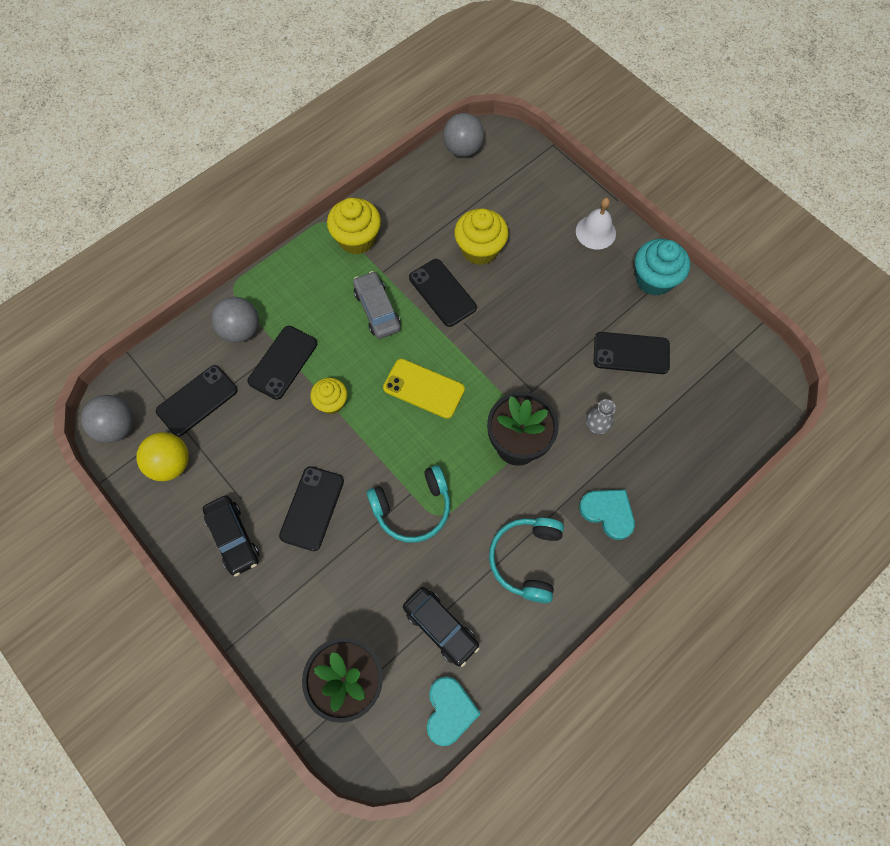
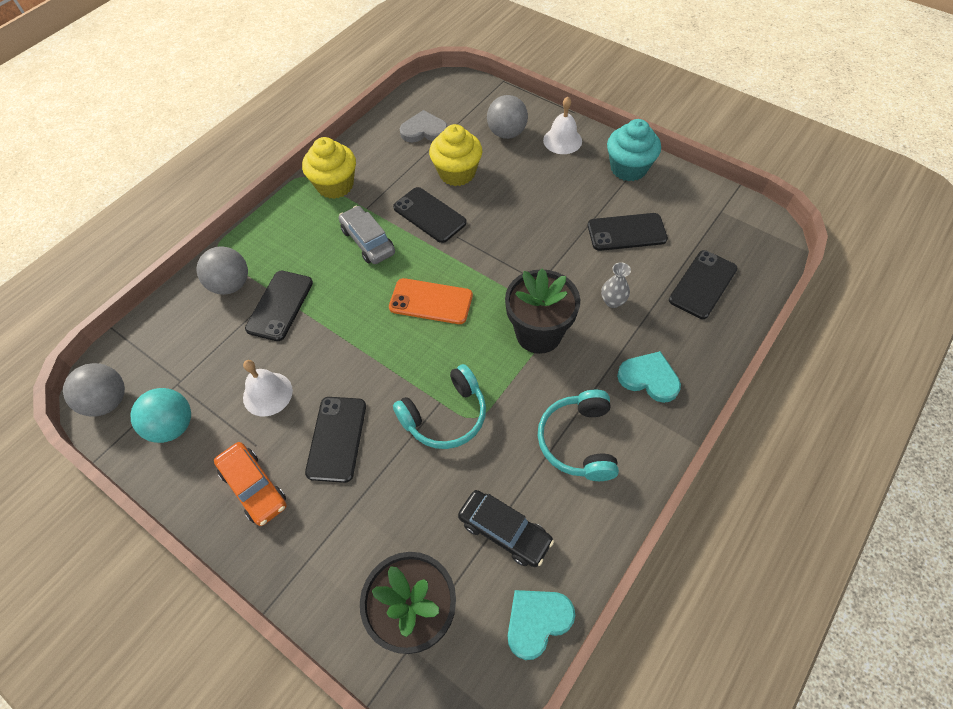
camera: 10 degrees left, 10 degrees down
yellow ball [136,432,189,481] -> turquoise ball [131,388,191,443]
black phone [156,365,238,437] -> black phone moved to [669,250,738,319]
black car [203,496,259,576] -> orange car [214,442,287,526]
yellow cupcake [310,378,347,414] -> none
yellow phone [383,359,465,419] -> orange phone [389,278,473,324]
turquoise heart [427,677,481,746] -> turquoise heart turned 120 degrees counterclockwise [508,590,575,660]
grey ball [443,113,484,157] -> grey ball moved to [487,95,528,139]
none -> white bell [243,360,293,417]
none -> grey heart [400,110,448,143]

